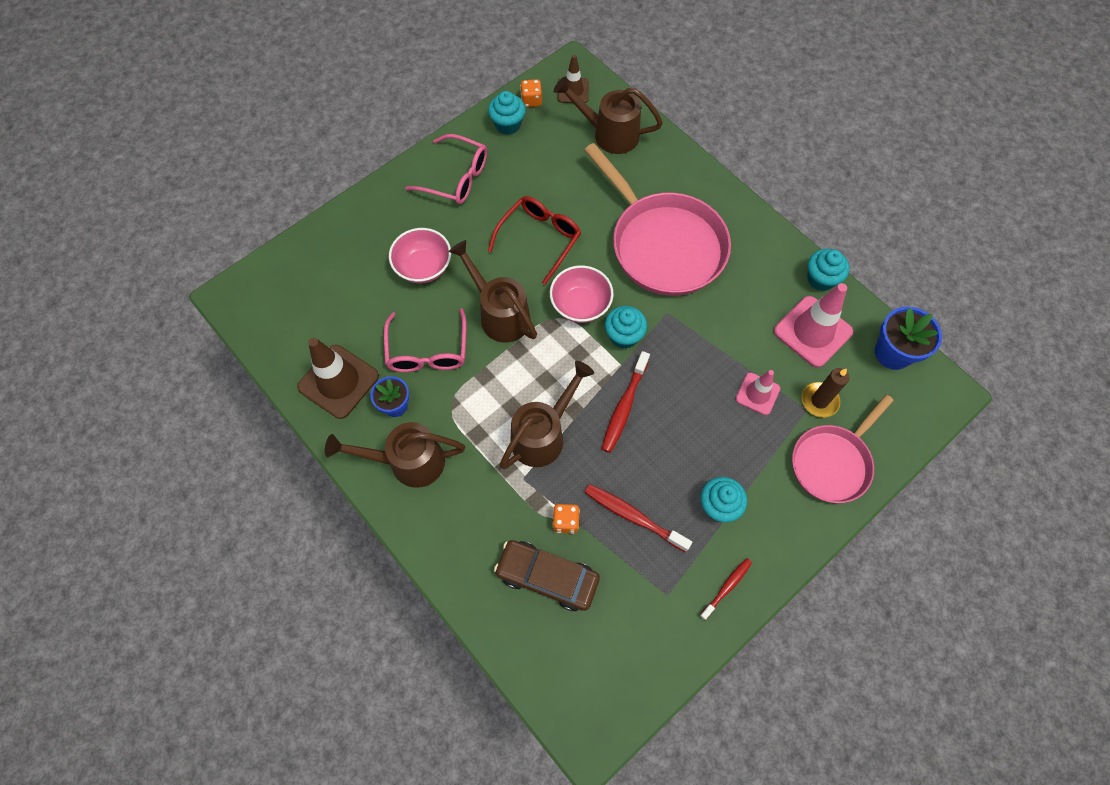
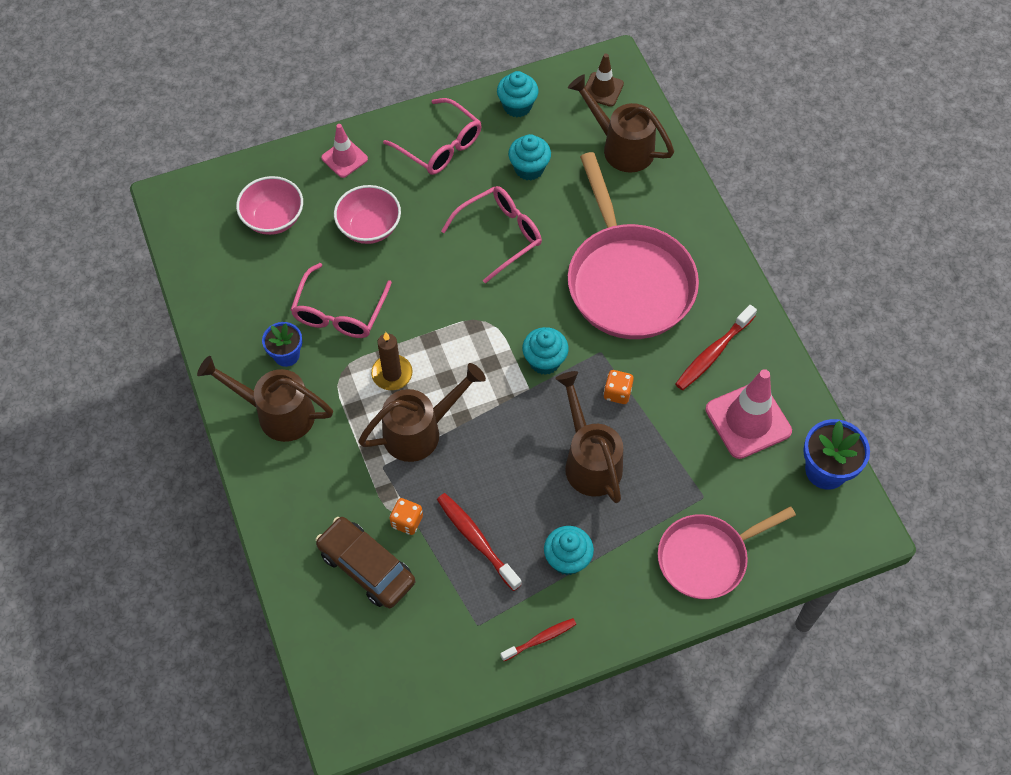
camera: 20 degrees right, 5 degrees down
brown traffic cone [297,338,379,419] -> none
brown watering can [449,240,537,343] -> brown watering can moved to [555,371,623,503]
red glasses [488,196,581,285] -> pink glasses [441,186,542,284]
orange dice [520,79,542,107] -> orange dice moved to [604,370,634,404]
pink bowl [550,265,614,323] -> pink bowl moved to [236,176,303,235]
red toothbrush [602,351,650,453] -> red toothbrush moved to [675,305,757,390]
pink traffic cone [736,370,780,415] -> pink traffic cone moved to [321,124,368,178]
brown candle [802,368,850,418] -> brown candle moved to [371,332,412,390]
turquoise cupcake [807,249,849,291] -> turquoise cupcake moved to [508,134,551,181]

